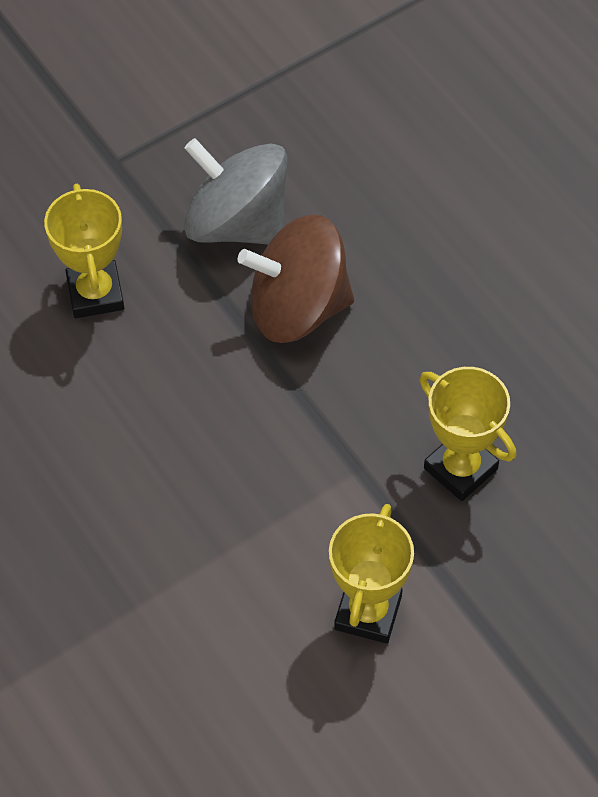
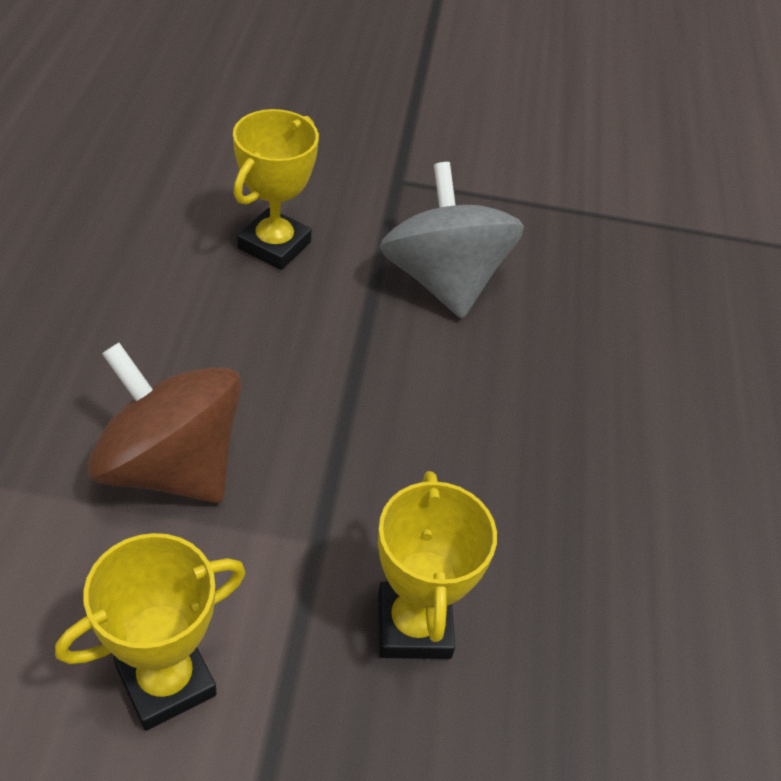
camera: 35 degrees right, 10 degrees down
brown spinning top [238,215,354,343] -> brown spinning top moved to [87,343,241,503]

